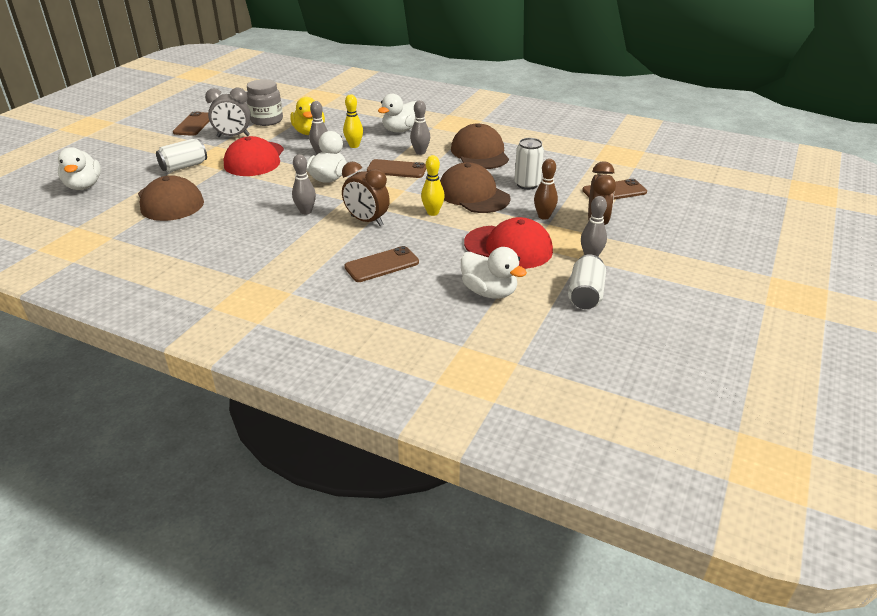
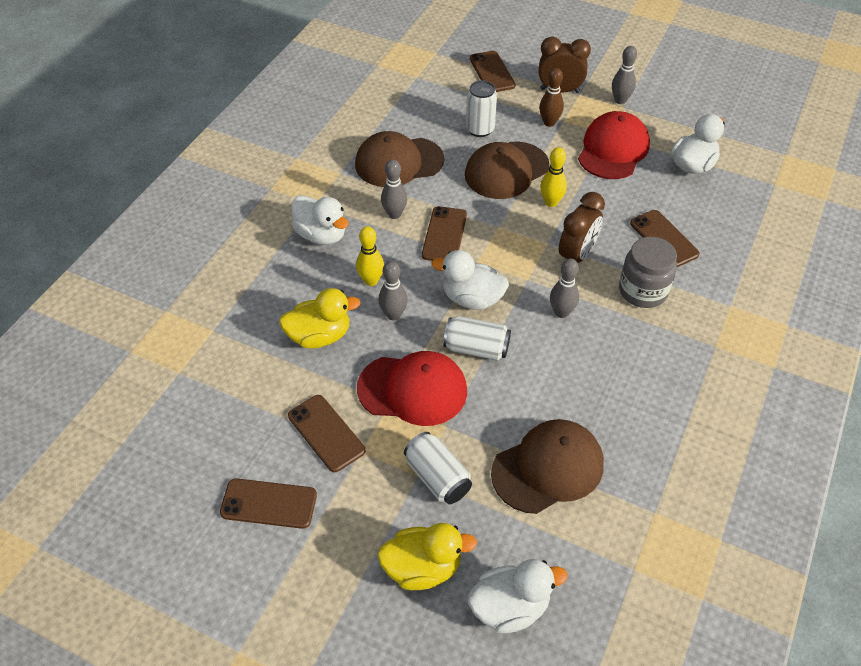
camera: 90 degrees left, 15 degrees up
grey clock [205,88,251,137] -> brown phone [288,395,365,472]
grey jar [247,79,283,126] -> grey jar moved to [619,237,677,308]
white can [568,254,606,309] -> white can moved to [443,316,511,361]
none -> yellow duck [377,523,477,590]

